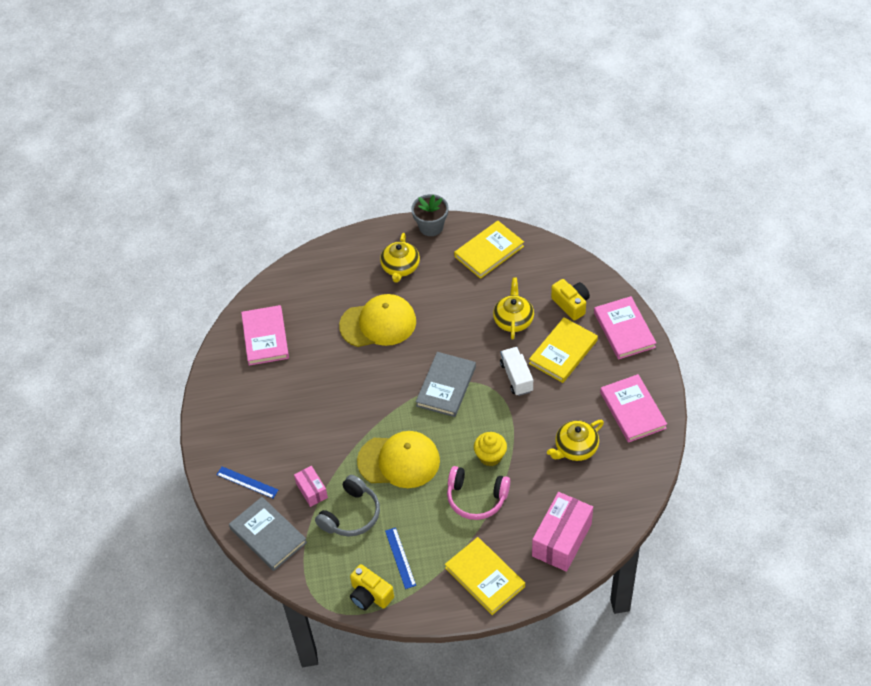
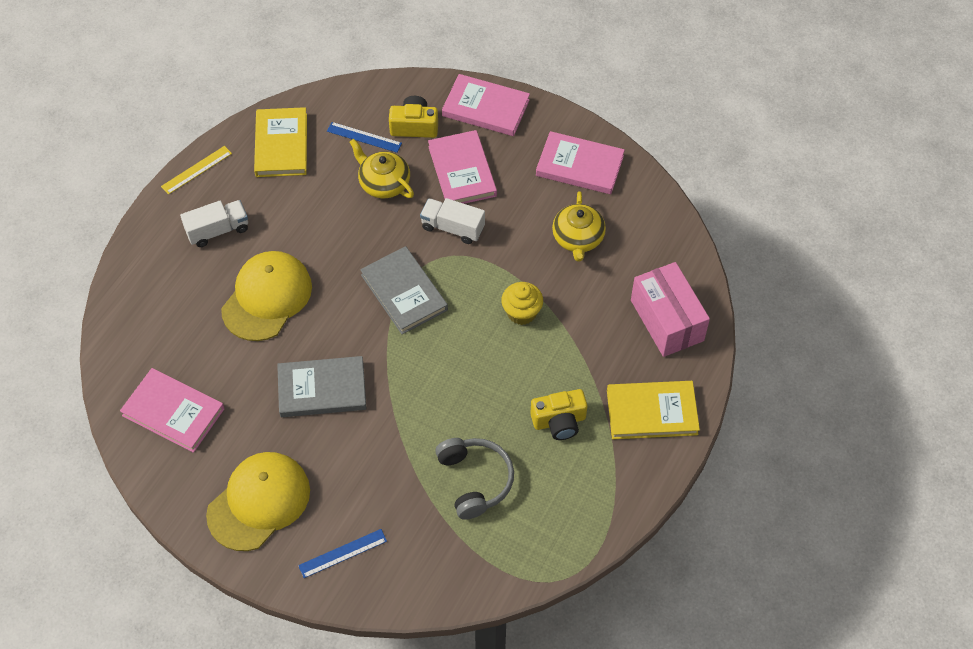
camera: 55 degrees left, 5 degrees up
grey book [229,497,307,571] -> grey book moved to [277,356,367,417]
pink box [294,466,328,507] -> none
yellow camera [350,564,394,610] -> yellow camera moved to [530,389,587,440]
yellow cap [357,431,440,488] -> yellow cap moved to [206,452,310,551]
yellow teapot [380,233,420,283] -> white truck [180,200,248,247]
blue ruler [385,527,416,589] -> blue ruler moved to [327,122,402,153]
grey flower pot [411,194,449,236] -> yellow ruler [161,146,232,195]
pink headphones [447,466,510,520] -> none
yellow book [529,317,598,383] -> pink book [428,130,497,204]

